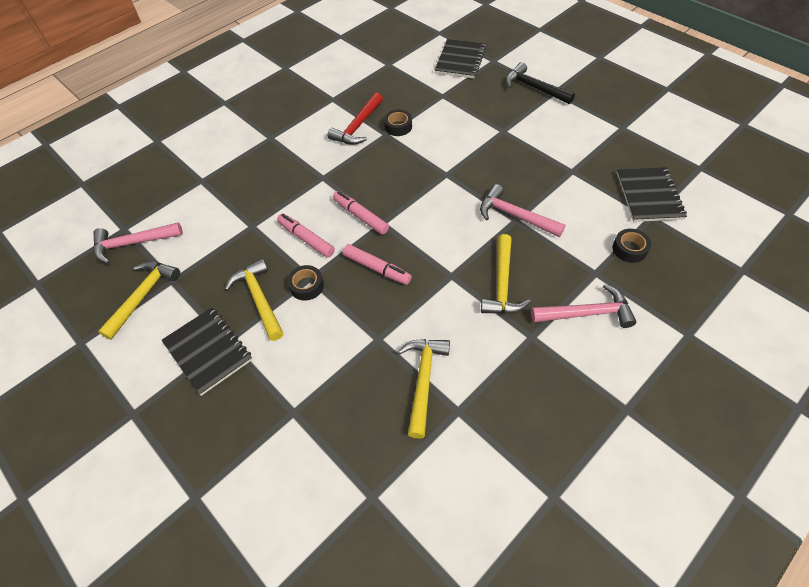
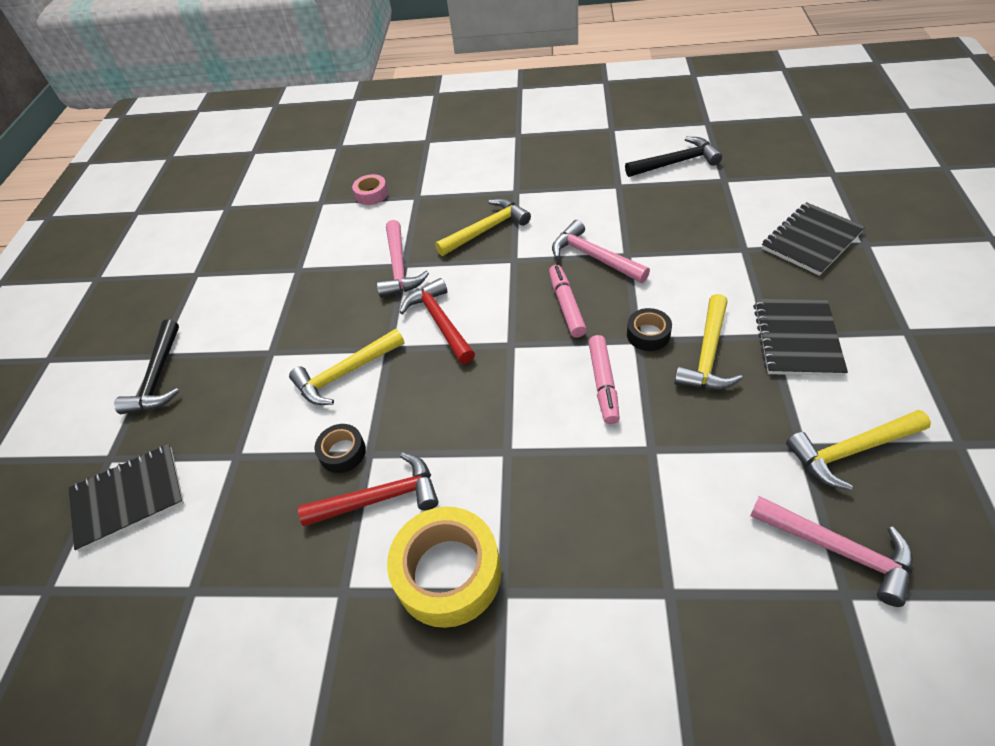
camera: 130 degrees left, 5 degrees down
pink marker [333,191,389,235] -> none
yellow hammer [398,339,450,439] -> yellow hammer moved to [289,329,405,405]
pink hammer [531,284,636,328] -> pink hammer moved to [552,220,650,283]
black tape [612,229,651,263] -> pink tape [352,174,388,205]
black notebook [617,167,687,222] -> black notebook moved to [762,202,865,276]
none -> yellow tape [387,507,501,628]
none -> red hammer [399,278,475,364]
none -> black hammer [625,137,722,177]

